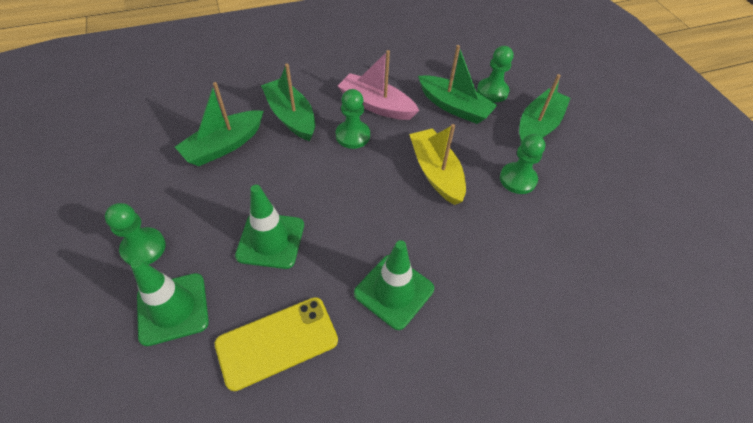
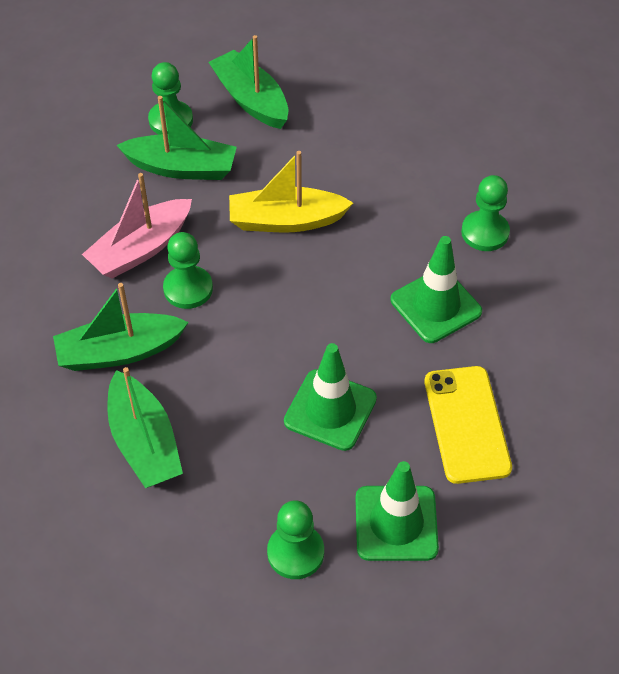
camera: 70 degrees left, 0 degrees up
green boat [418,45,497,124] -> green boat turned 45 degrees clockwise [117,96,237,180]
green pawn [500,134,545,194] -> green pawn moved to [461,175,510,251]

